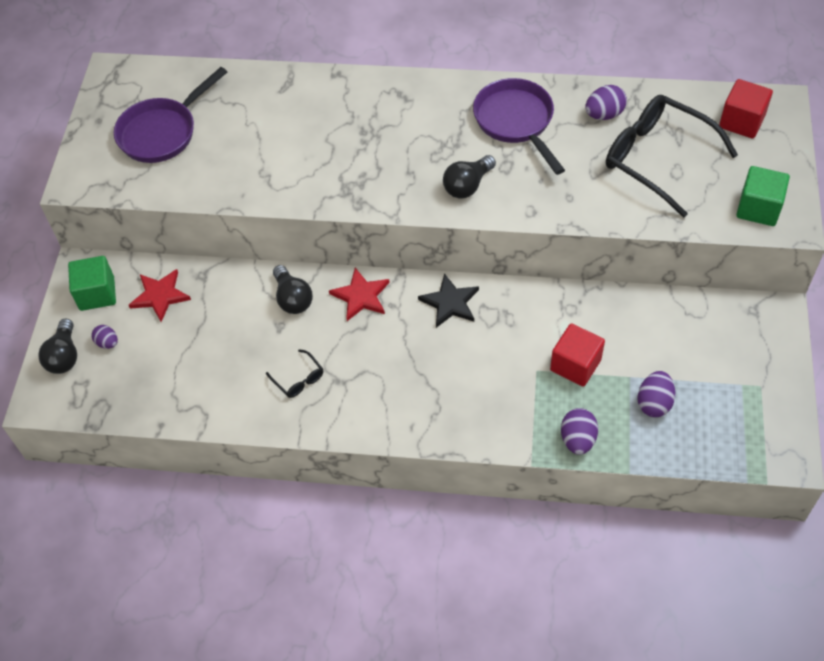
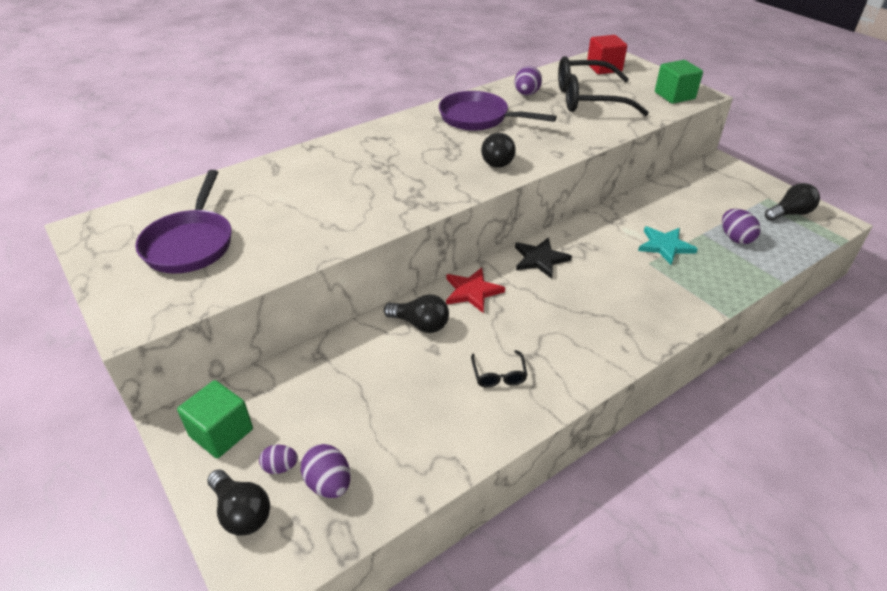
camera: 45 degrees left, 15 degrees down
red star [129,269,191,322] -> none
black glasses [266,349,323,398] -> black glasses turned 75 degrees clockwise [471,350,528,387]
red cube [550,323,605,387] -> turquoise star [638,227,698,265]
purple egg [561,408,598,455] -> purple egg moved to [301,444,351,498]
none -> black light bulb [765,183,820,221]

